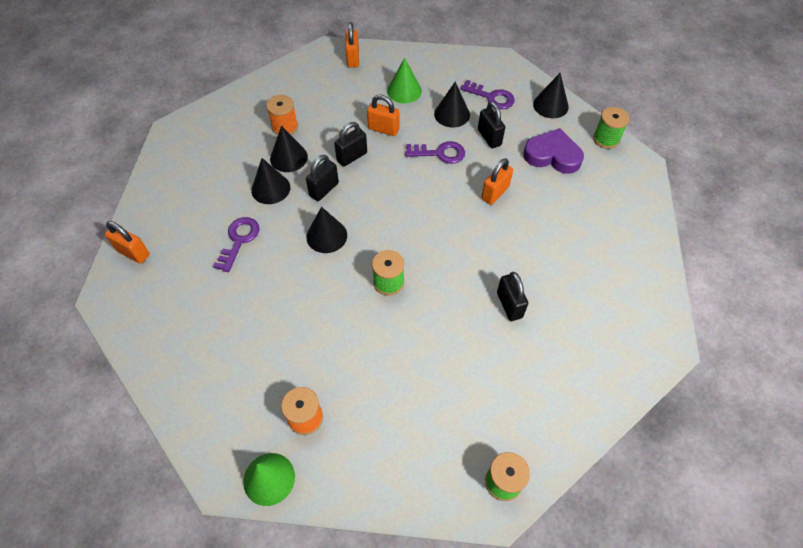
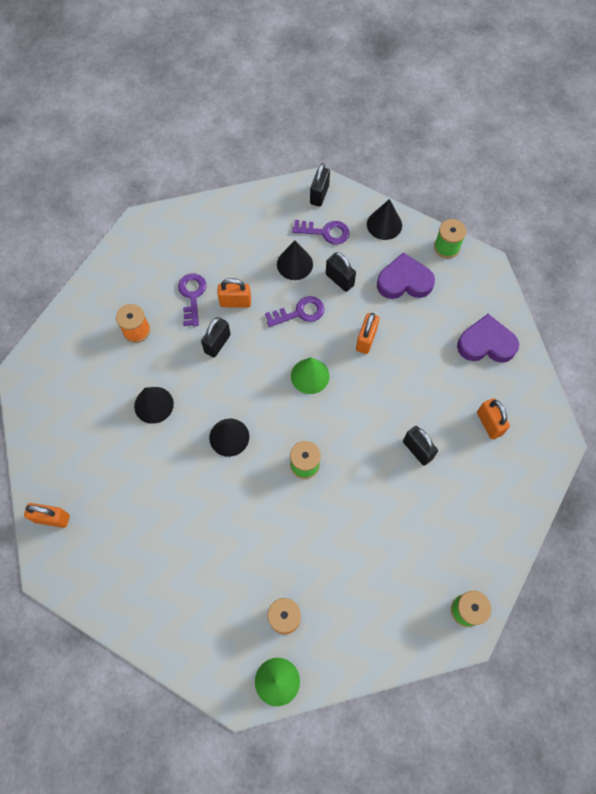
camera: 20 degrees left, 10 degrees up
purple key [213,217,259,272] -> purple key moved to [178,273,206,326]
black cone [270,126,308,172] -> none
black padlock [306,155,339,201] -> black padlock moved to [310,163,330,206]
orange padlock [345,22,359,68] -> orange padlock moved to [477,398,510,439]
green cone [387,58,422,103] -> green cone moved to [291,357,329,394]
none -> purple heart [457,314,519,363]

